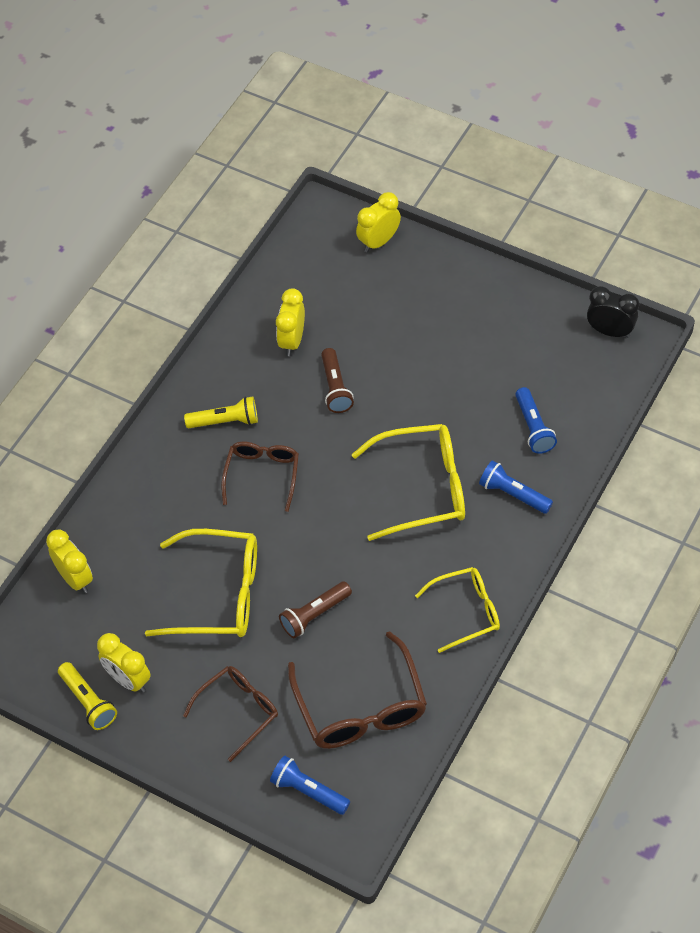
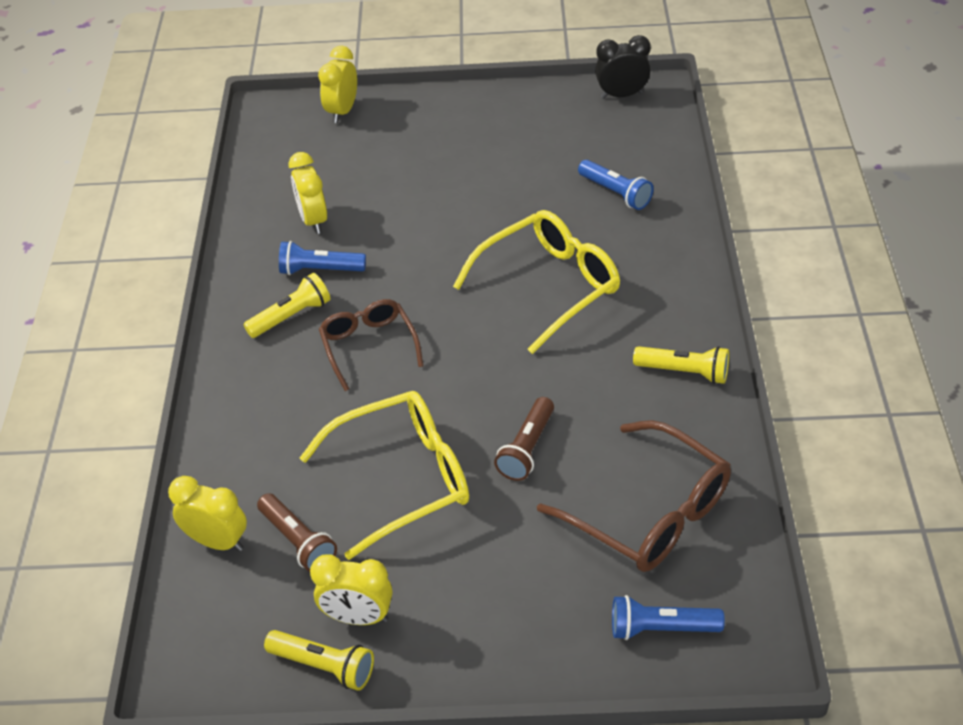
camera: 30 degrees left, 10 degrees down
brown glasses [183,666,278,762] -> none
brown flashlight [321,348,354,413] -> brown flashlight moved to [257,493,337,572]
yellow glasses [415,567,500,653] -> yellow flashlight [633,346,729,384]
blue flashlight [479,460,553,514] -> blue flashlight moved to [279,241,366,275]

